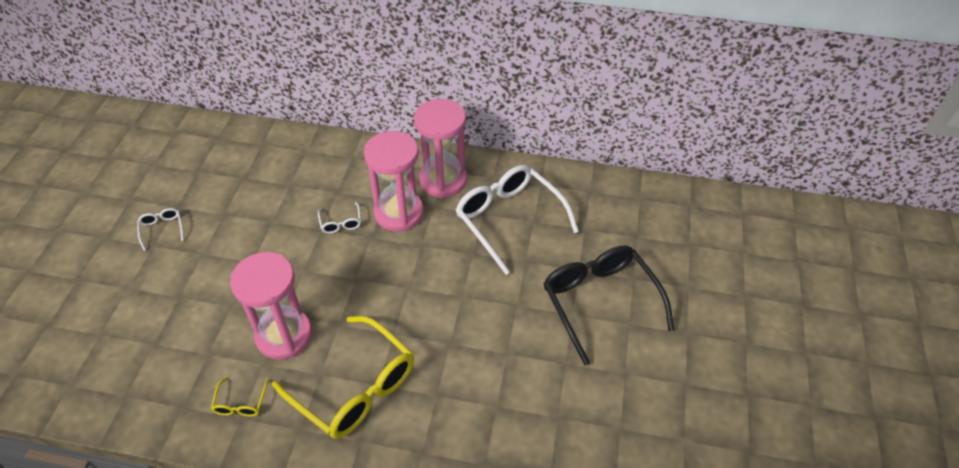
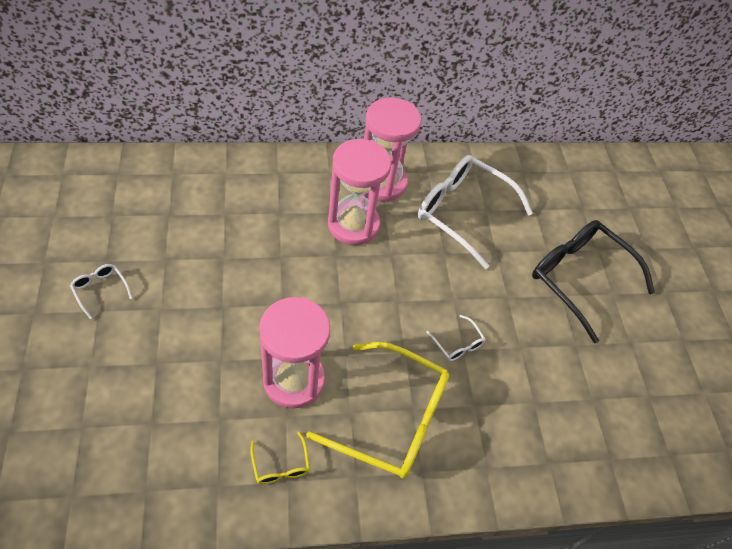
camera: 25 degrees left, 5 degrees up
white glasses [318,202,361,233] -> white glasses moved to [426,315,486,361]

